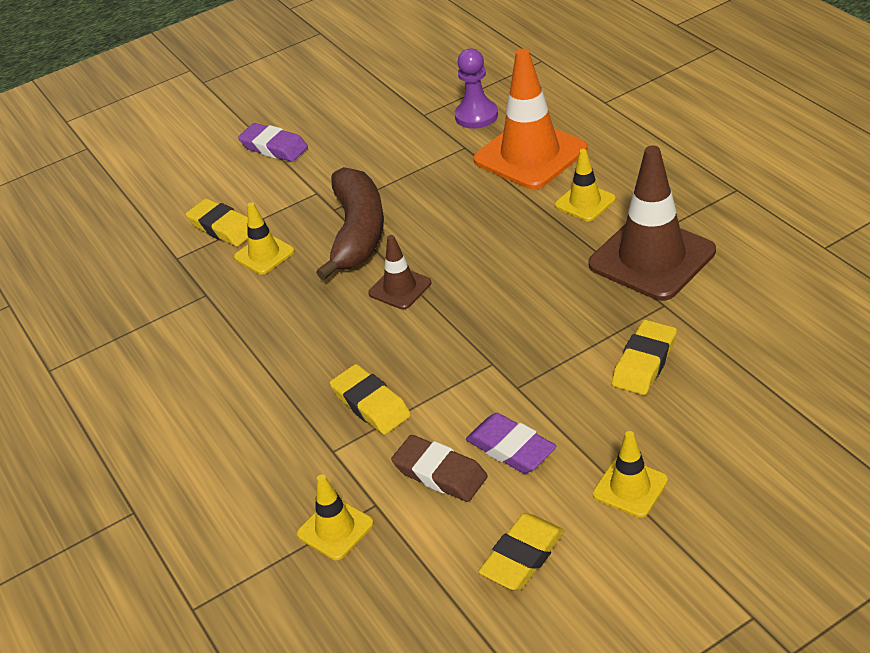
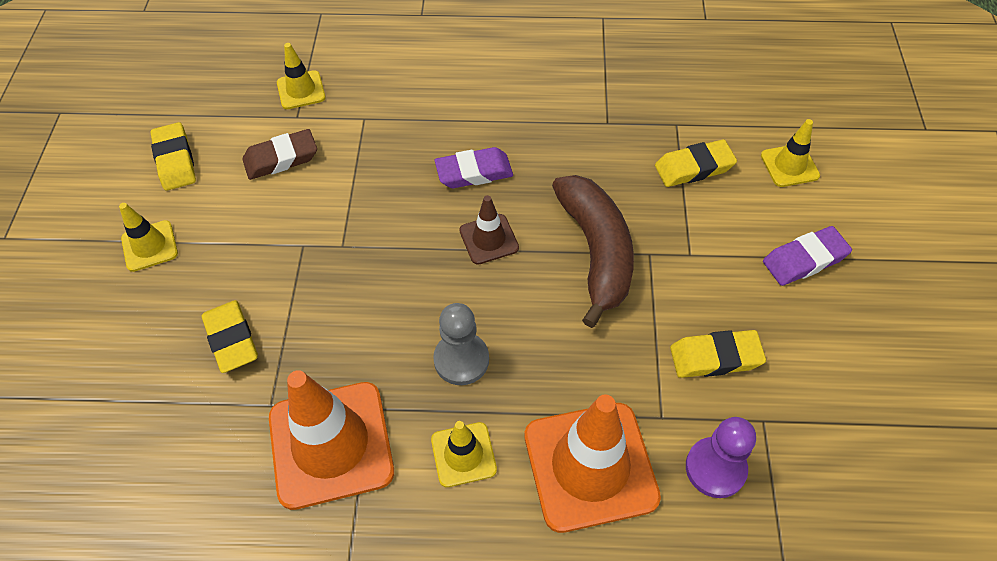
camera: 120 degrees right, 15 degrees up
yellow traffic cone [234,203,294,275] -> yellow traffic cone moved to [761,119,820,187]
brown banana [316,167,384,280] -> brown banana turned 135 degrees counterclockwise [552,175,634,328]
yellow eraser [330,364,411,435] -> yellow eraser moved to [670,330,766,378]
purple eraser [466,413,556,474] -> purple eraser moved to [435,147,513,188]
brown traffic cone [589,146,716,301] -> orange traffic cone [269,370,394,510]
none -> grey pawn [433,303,489,385]

